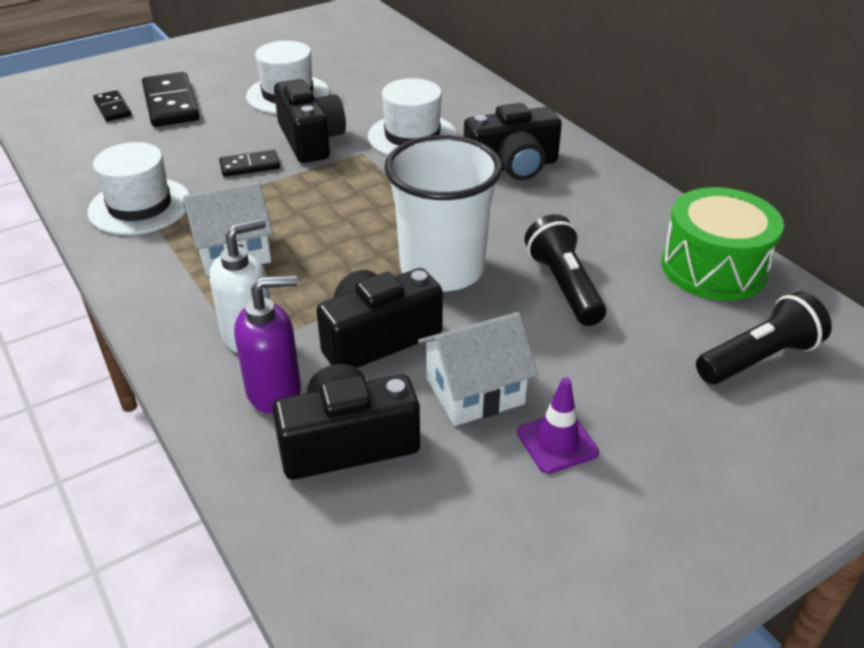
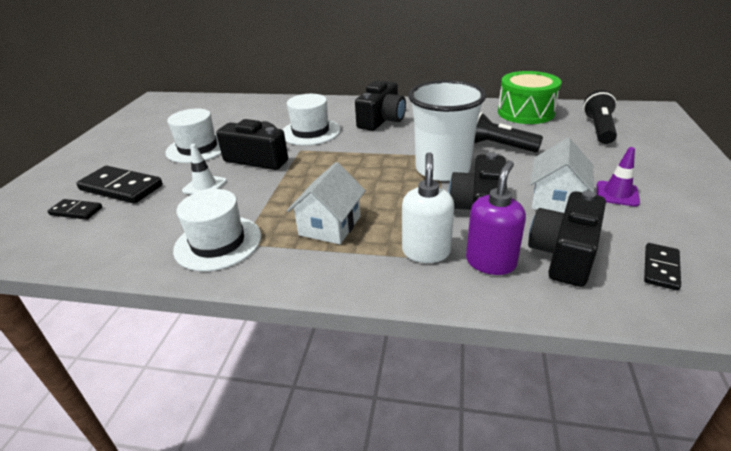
camera: 45 degrees left, 5 degrees down
black domino [219,150,280,177] -> black domino moved to [644,243,681,291]
none -> white traffic cone [182,144,227,195]

